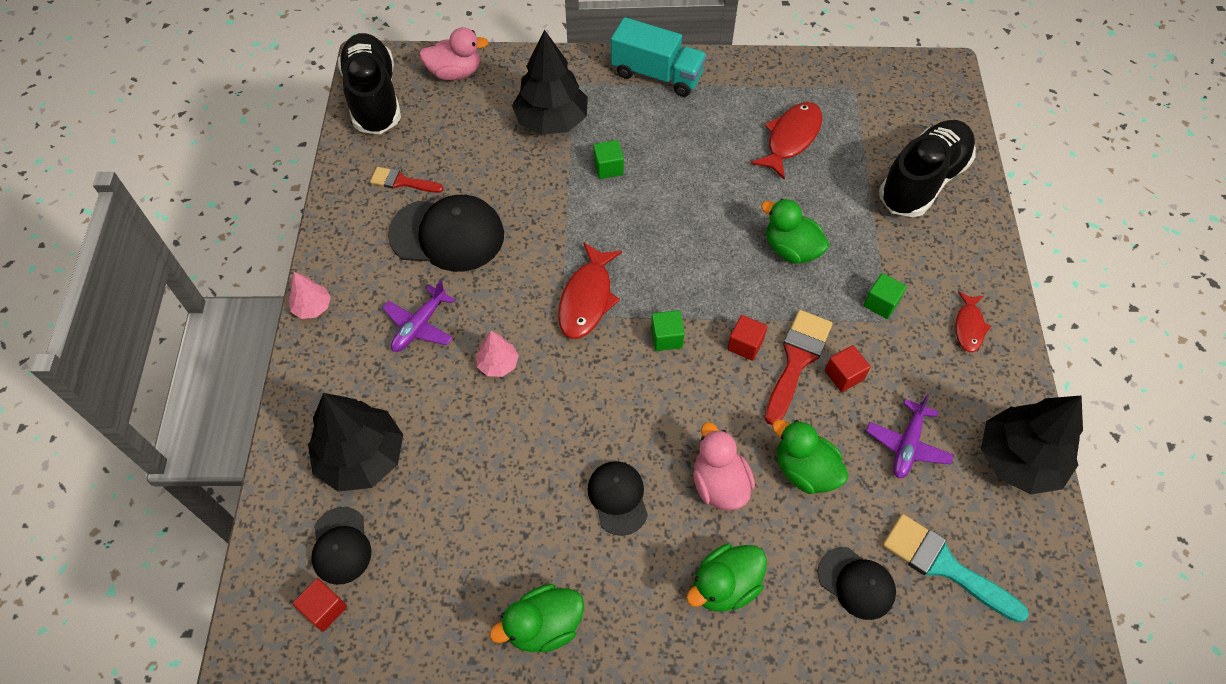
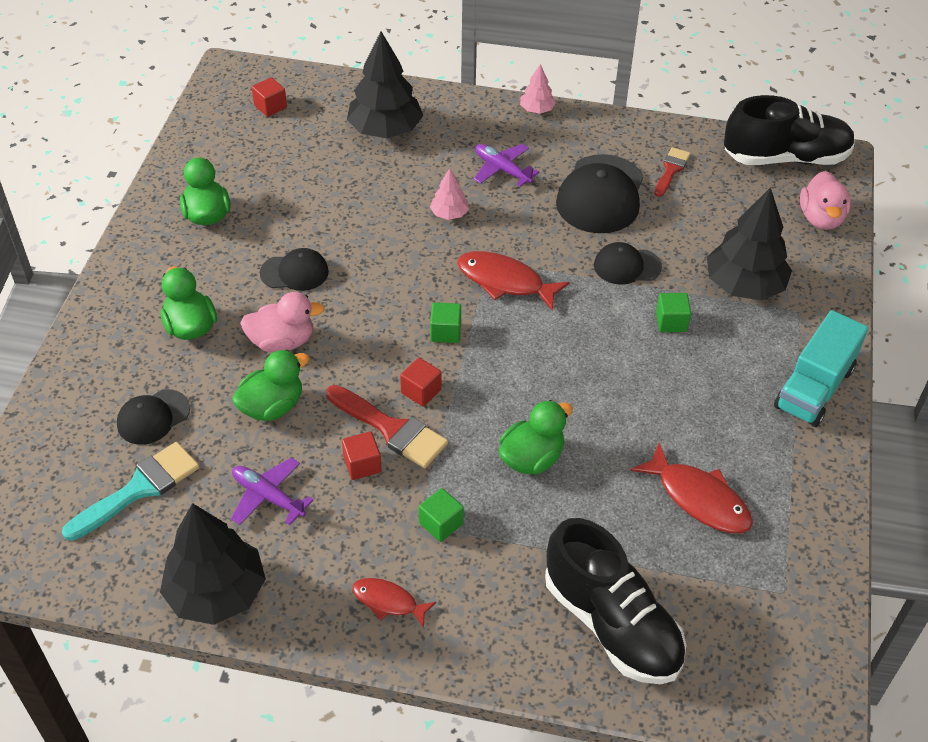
camera: 100 degrees right, 10 degrees down
black cap [311,507,371,585] -> black cap moved to [594,242,662,285]

